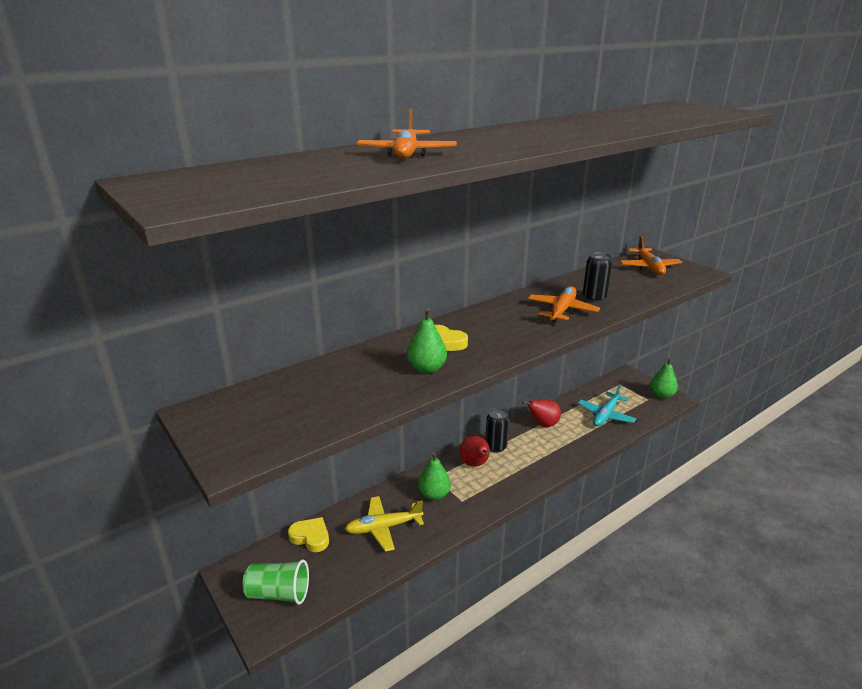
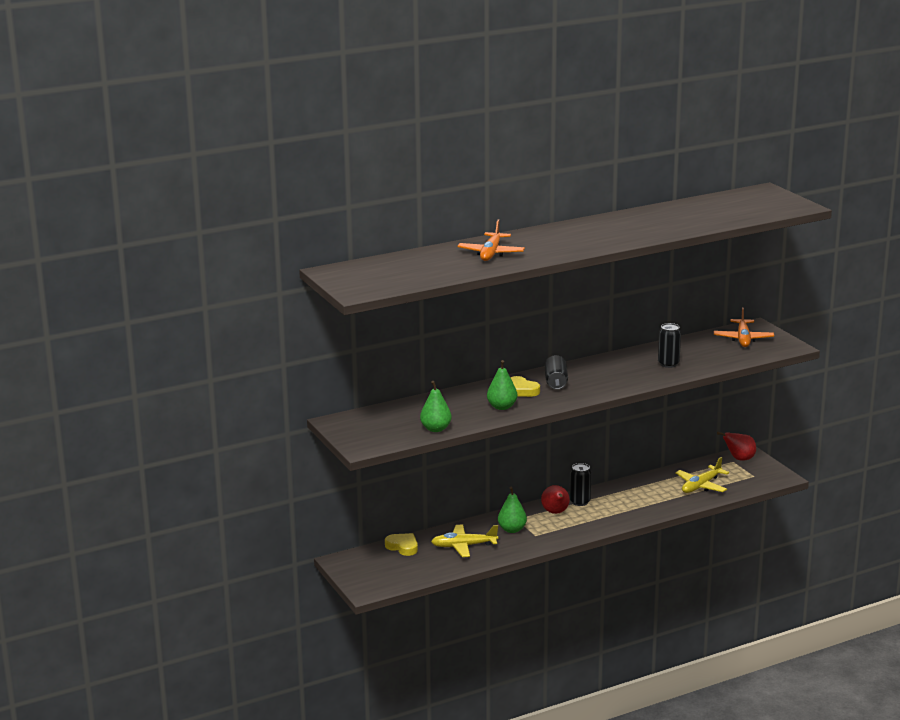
camera: 10 degrees right, 5 degrees down
green cup [242,559,309,605] -> none
red pear [522,400,561,427] -> red pear moved to [717,432,756,461]
orange plane [528,286,600,323] -> none
turquoise plane [578,384,636,426] -> yellow plane [675,457,729,493]
green pear [650,357,678,399] -> green pear moved to [420,381,452,432]
none -> black can [545,355,568,390]

